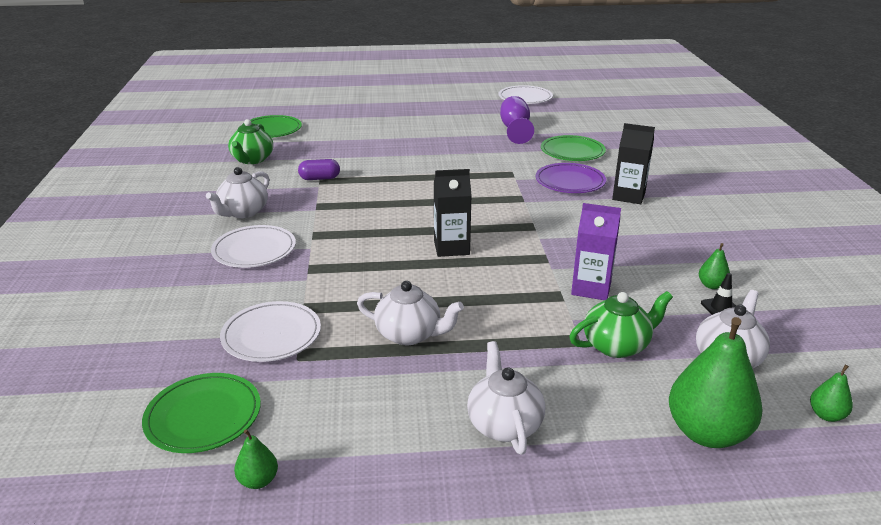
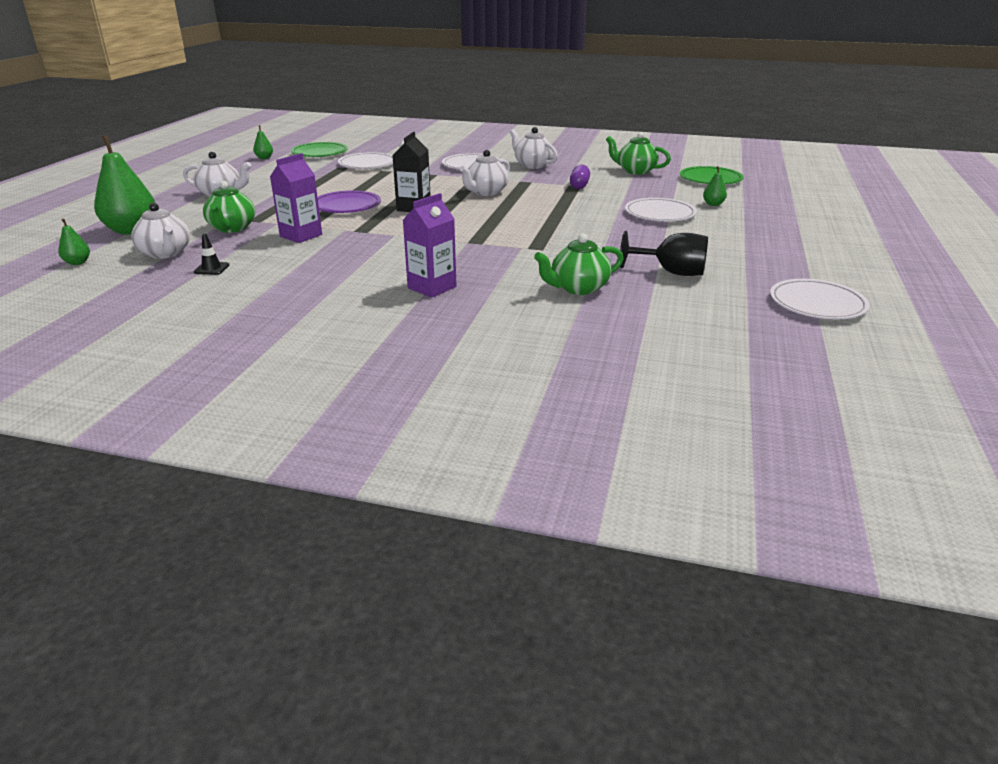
camera: 110 degrees right, 0 degrees up
white teapot [357,281,464,345] -> white teapot moved to [460,150,510,196]
purple goblet [500,96,534,144] -> black goblet [620,231,708,276]
purple plate [536,163,606,193] -> purple plate moved to [318,190,381,213]
green plate [541,135,606,161] -> green teapot [534,233,624,295]
black carton [612,123,655,204] -> purple carton [403,193,456,298]
green pear [699,243,730,289] -> green pear moved to [703,166,727,206]
none -> white plate [625,198,697,221]

